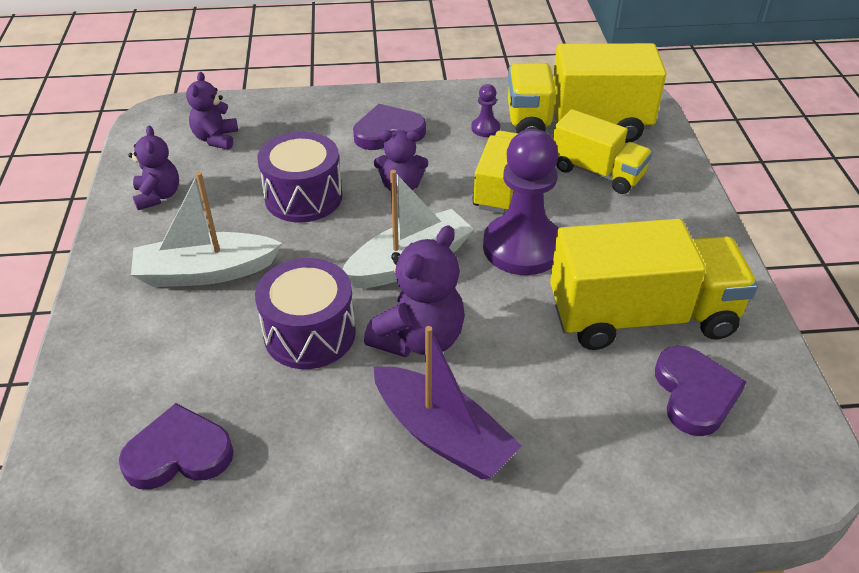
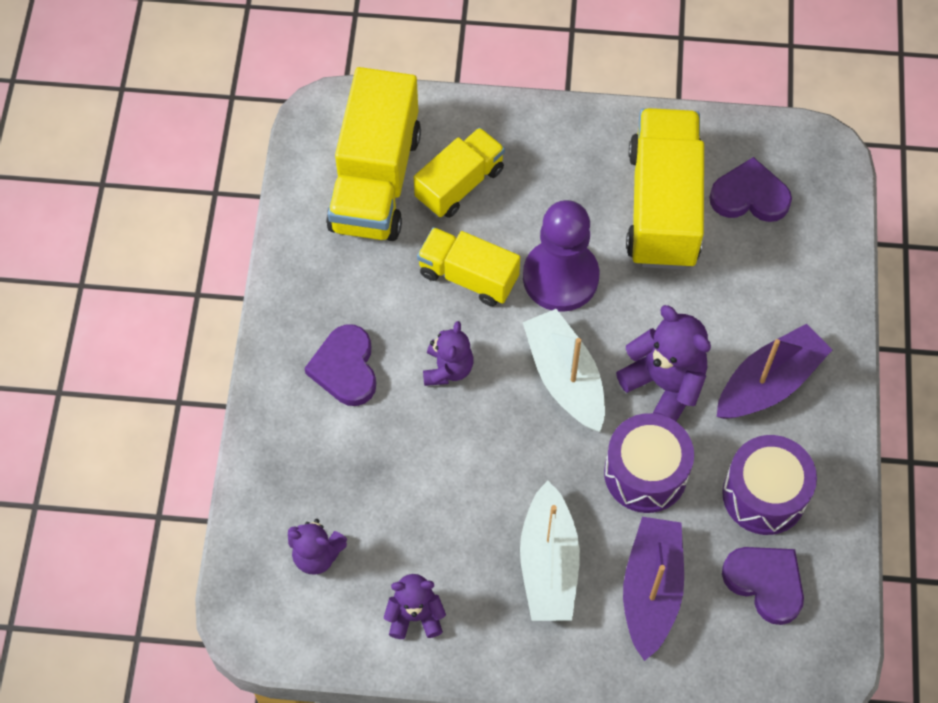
camera: 80 degrees left, 20 degrees up
purple heart [119,403,234,490] -> purple heart turned 135 degrees clockwise [722,547,804,625]
purple drum [257,132,343,222] -> purple drum moved to [722,435,817,535]
purple pawn [471,84,500,137] -> none
none -> purple boat [623,517,684,661]

